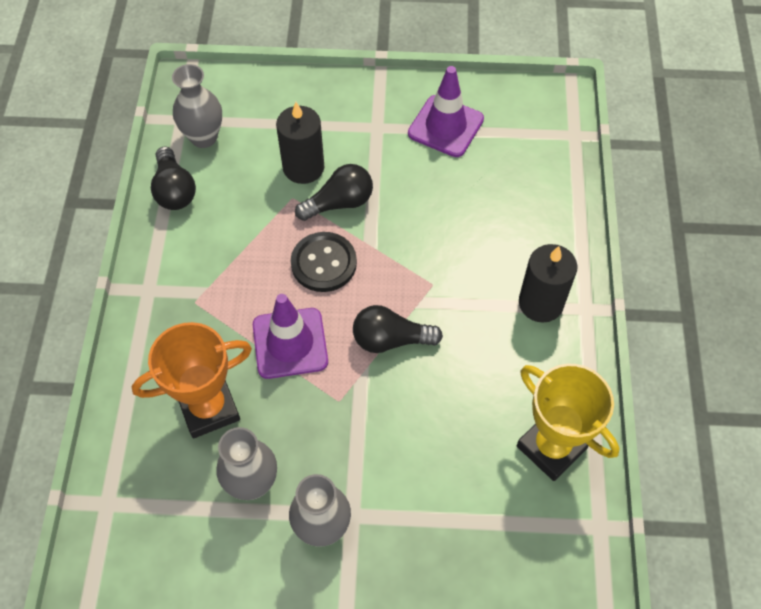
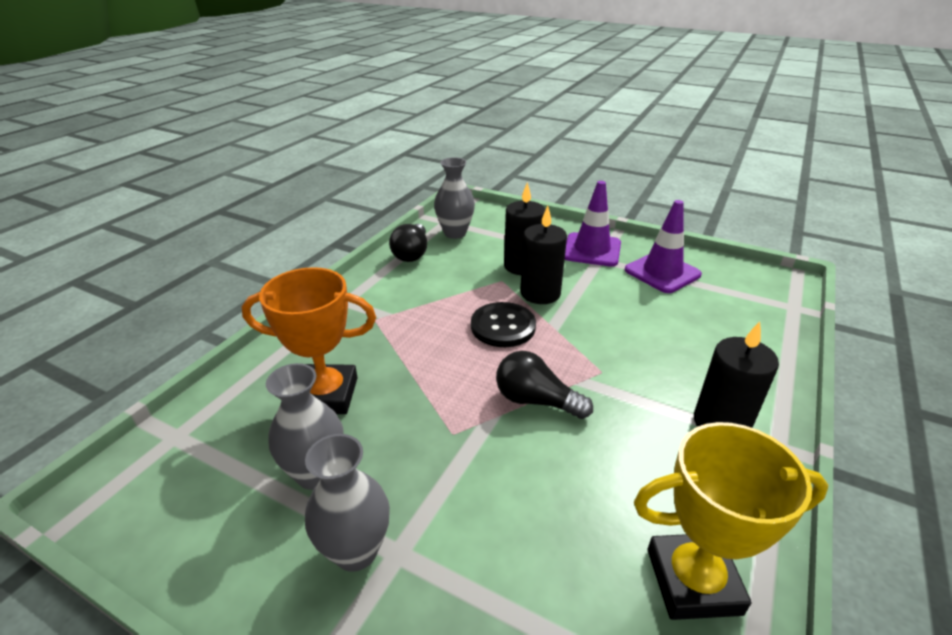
camera: 25 degrees right, 25 degrees down
purple traffic cone [253,294,328,379] -> purple traffic cone moved to [565,181,621,267]
black light bulb [295,164,373,221] -> black candle [520,206,567,304]
yellow trophy [517,364,619,481] -> yellow trophy turned 75 degrees counterclockwise [634,422,828,620]

